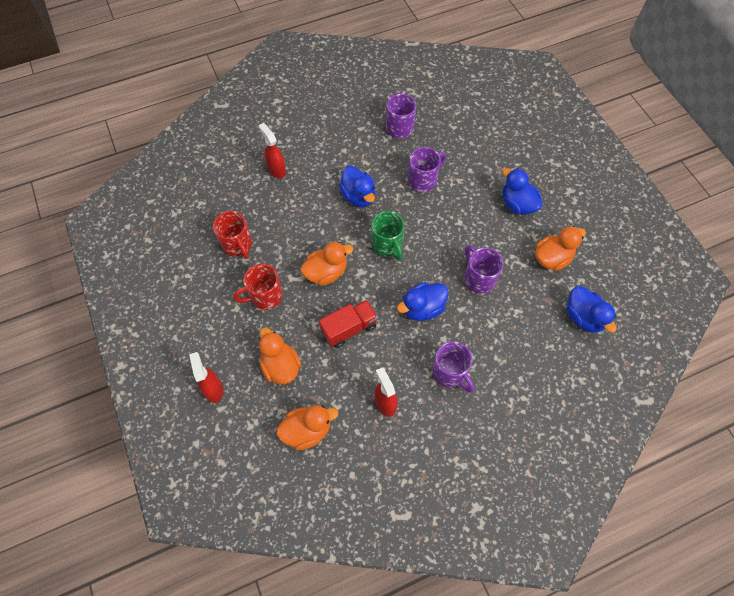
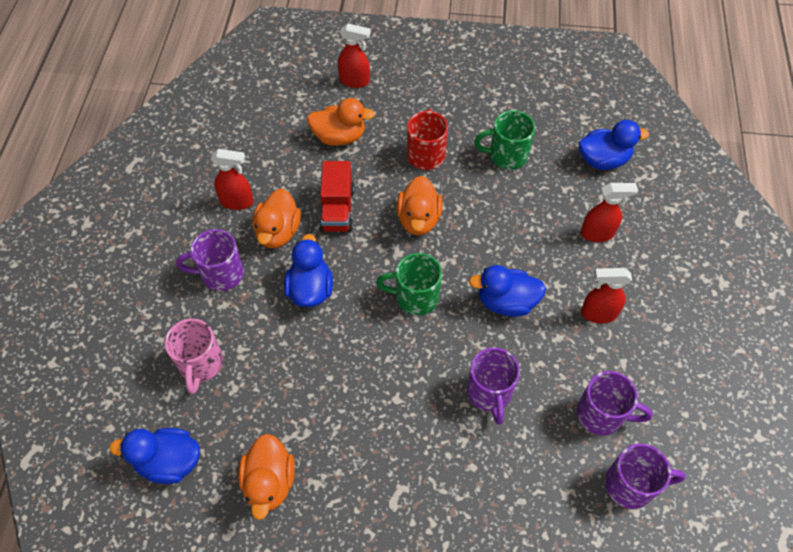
camera: 120 degrees right, 5 degrees down
red mug [213,211,252,259] -> green mug [474,110,535,170]
orange duck [276,405,338,450] -> orange duck moved to [253,189,301,248]
purple mug [464,245,504,293] -> purple mug moved to [605,443,686,509]
blue duck [502,168,542,215] -> blue duck moved to [579,120,649,170]
none -> pink mug [165,318,223,394]
none -> red spray bottle [581,268,632,323]

